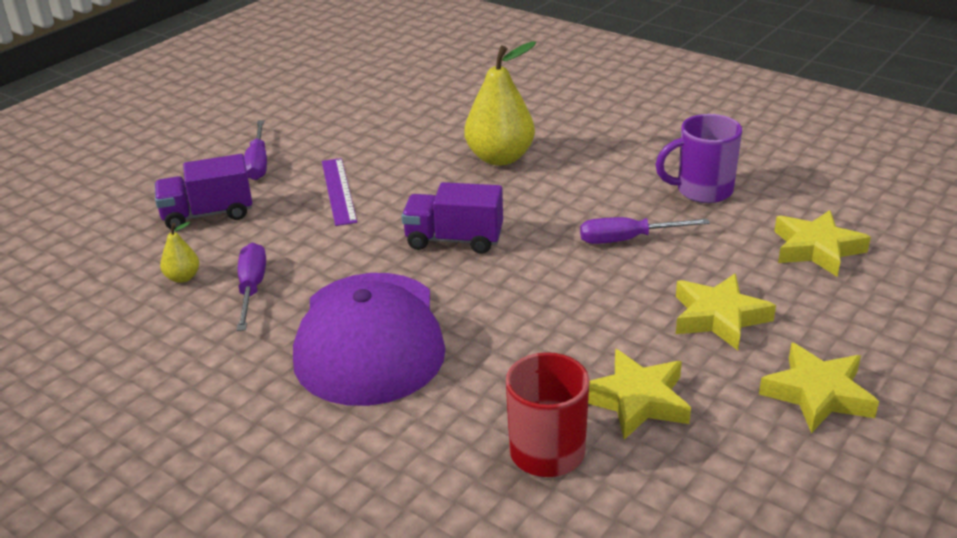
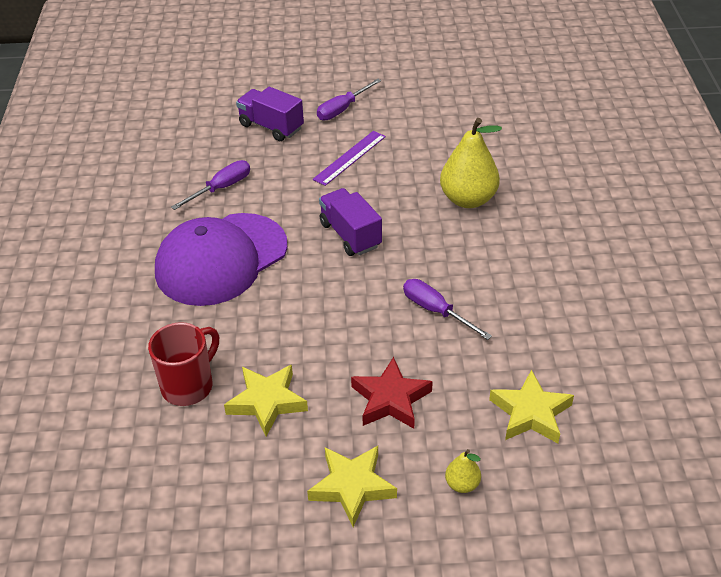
camera: 50 degrees right, 10 degrees up
yellow pear [160,222,199,283] -> yellow pear moved to [445,449,481,493]
purple mug [655,114,742,203] -> none
yellow star [676,273,776,350] -> red star [351,357,433,429]

